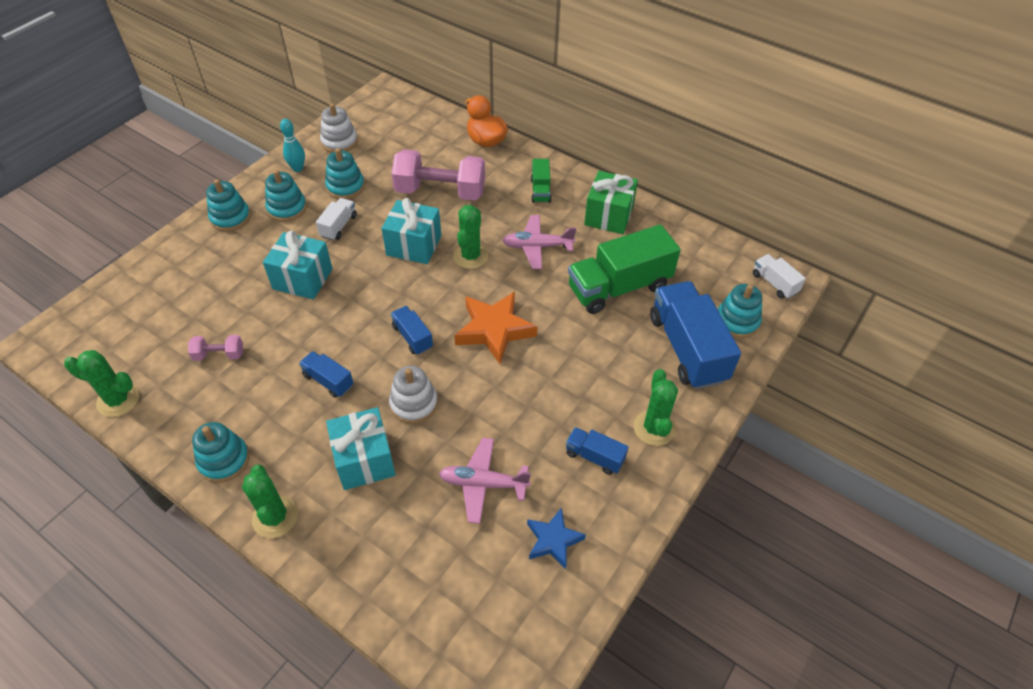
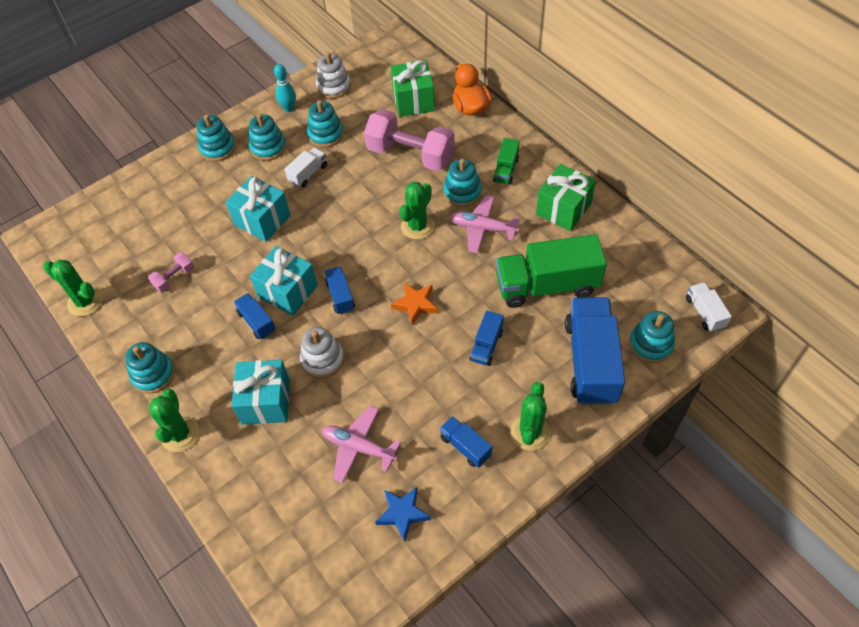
camera: 20 degrees right, 5 degrees up
pink dumbbell [188,335,243,361] -> pink dumbbell turned 60 degrees counterclockwise [148,252,194,292]
turquoise gift [381,198,441,264] -> turquoise gift moved to [250,246,318,316]
orange star [454,292,538,364] -> orange star [391,283,438,325], size x0.61
none -> green gift [391,60,435,117]
none -> turquoise stacking toy [443,159,482,207]
none -> blue truck [470,311,504,366]

